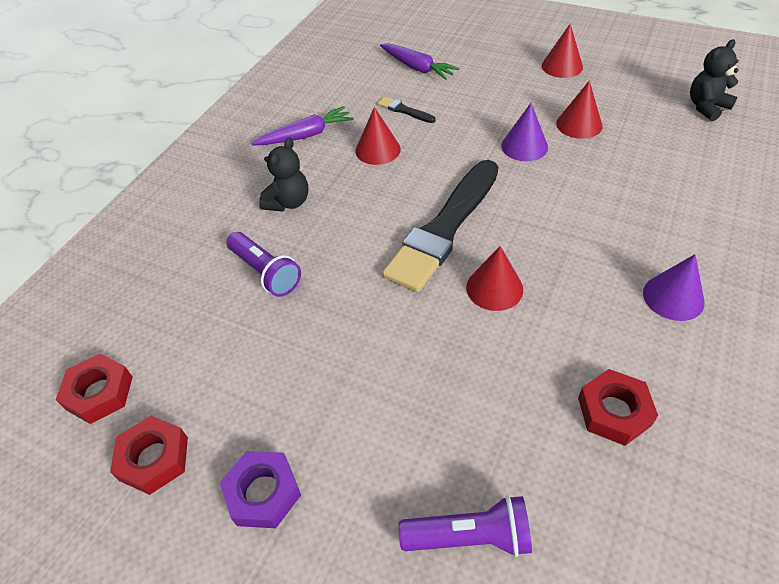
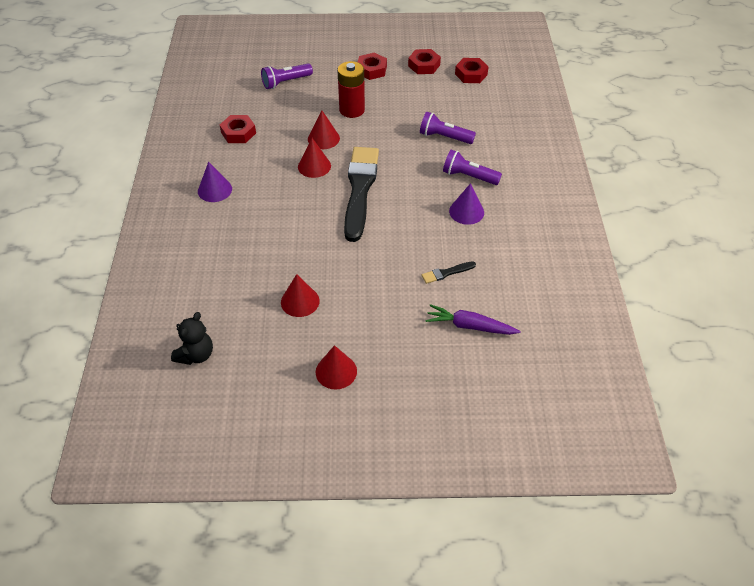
camera: 150 degrees right, 0 degrees up
purple nut [220,451,301,528] -> red nut [358,53,387,80]
purple carrot [251,106,354,146] -> none
black teddy bear [259,137,308,212] -> purple flashlight [443,150,502,185]
red cone [355,107,401,165] -> red cone moved to [308,110,340,149]
black brush [377,96,436,123] -> black brush turned 150 degrees clockwise [422,261,476,284]
purple cone [501,103,548,161] -> purple cone moved to [449,183,484,225]
none -> red battery [338,61,365,118]

